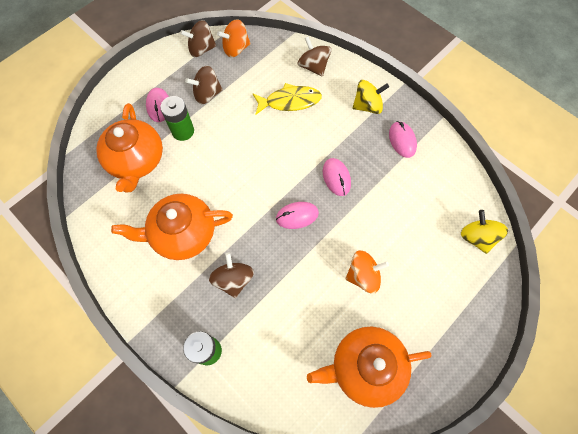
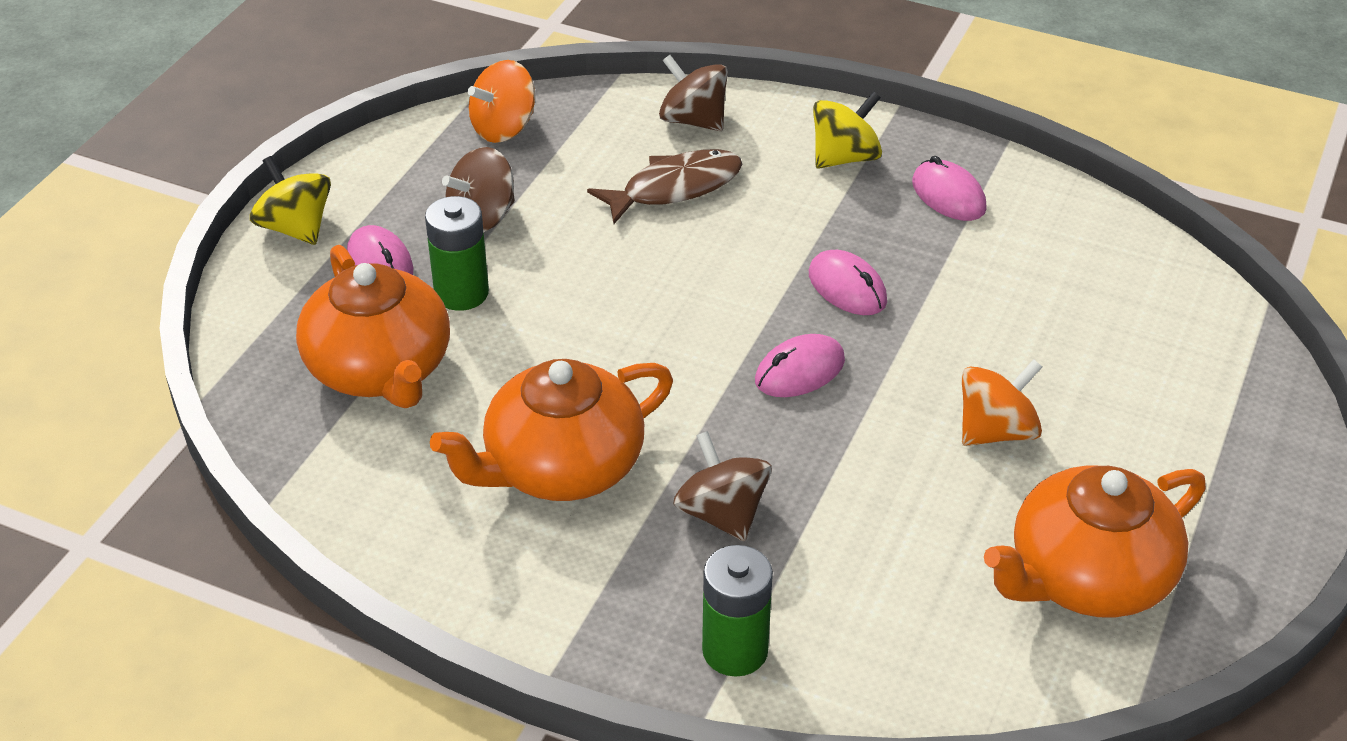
camera: 20 degrees left, 25 degrees down
brown spinning top [180,20,217,57] -> none
yellow fish [252,83,322,115] -> brown fish [587,149,742,224]
yellow spinning top [461,210,508,254] -> yellow spinning top moved to [250,156,331,245]

